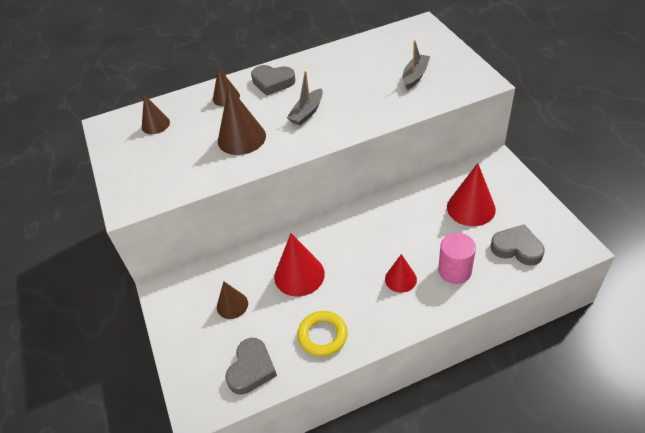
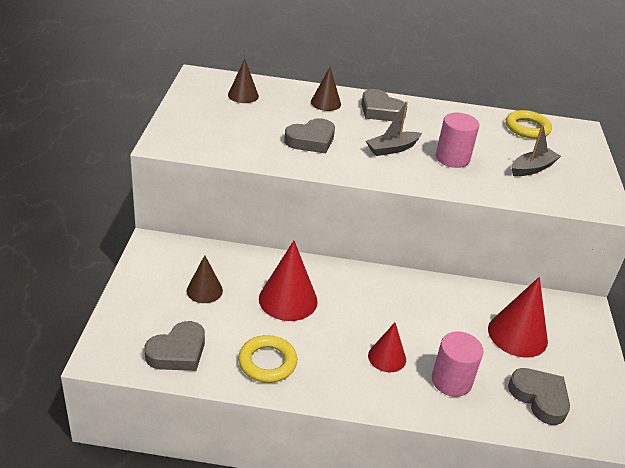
camera: 20 degrees right, 10 degrees down
brown cone [218,86,266,155] -> grey heart [284,118,335,153]
none -> pink cylinder [436,113,479,168]
none -> yellow ring [506,110,552,139]

